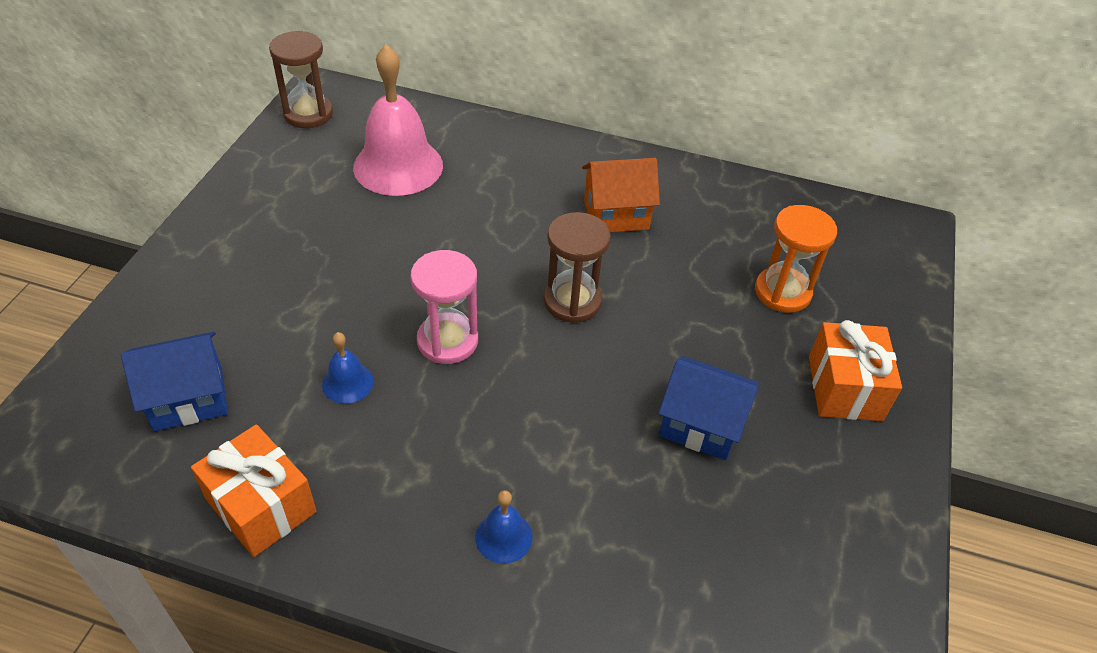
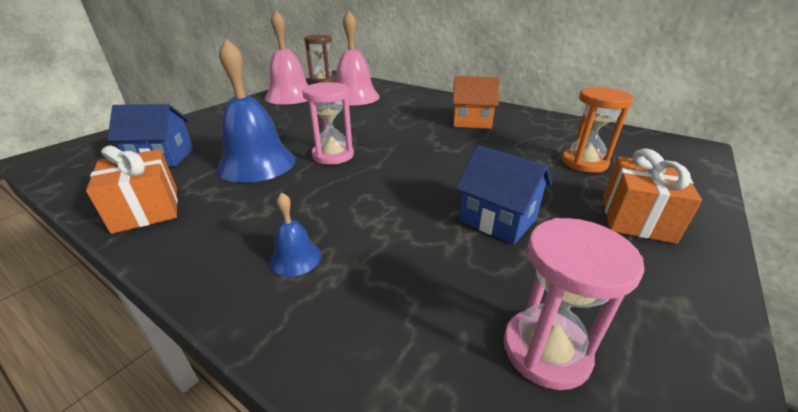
camera: 20 degrees right, 15 degrees down
blue bell [322,332,374,404] -> blue bell [217,38,296,183], size x2.19
brown hourglass [543,212,611,323] -> none
none -> pink bell [265,10,308,104]
none -> pink hourglass [504,218,645,390]

